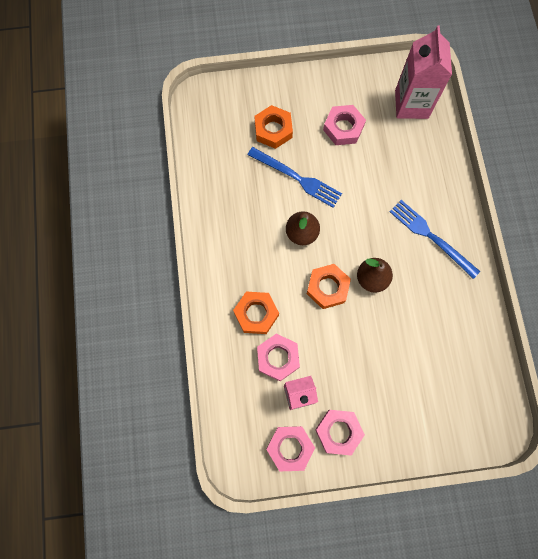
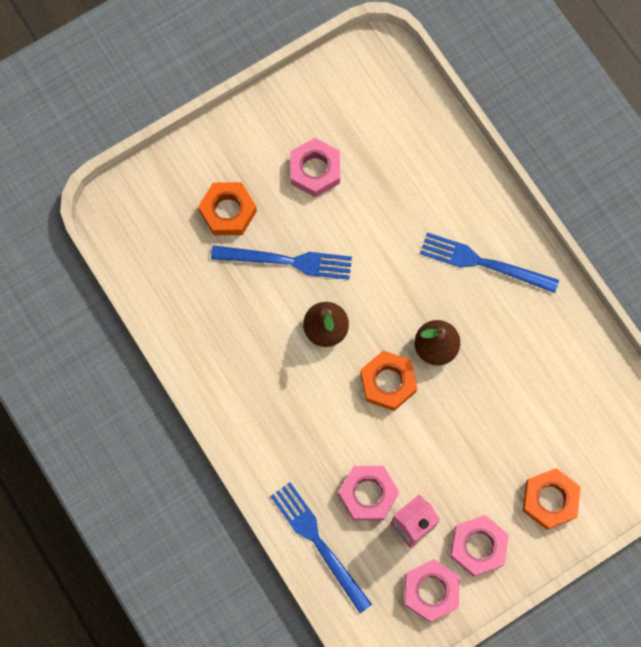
camera: 25 degrees left, 0 degrees up
orange nut [233,292,279,334] -> orange nut moved to [523,468,581,530]
pink carton [395,26,452,119] -> none
none -> blue fork [270,482,372,613]

